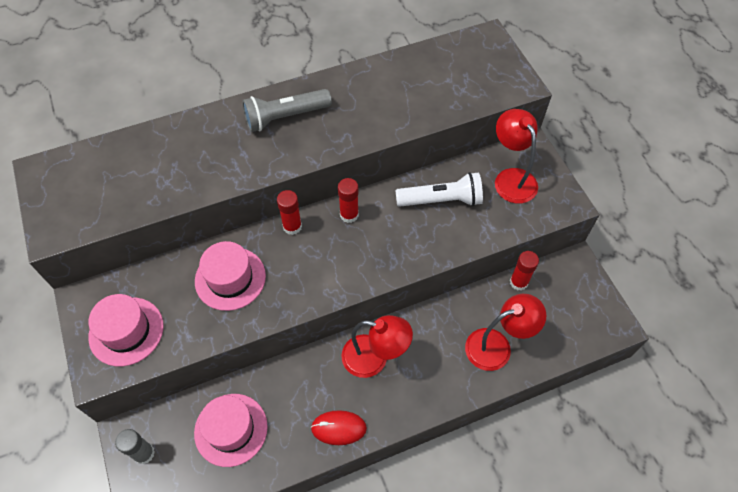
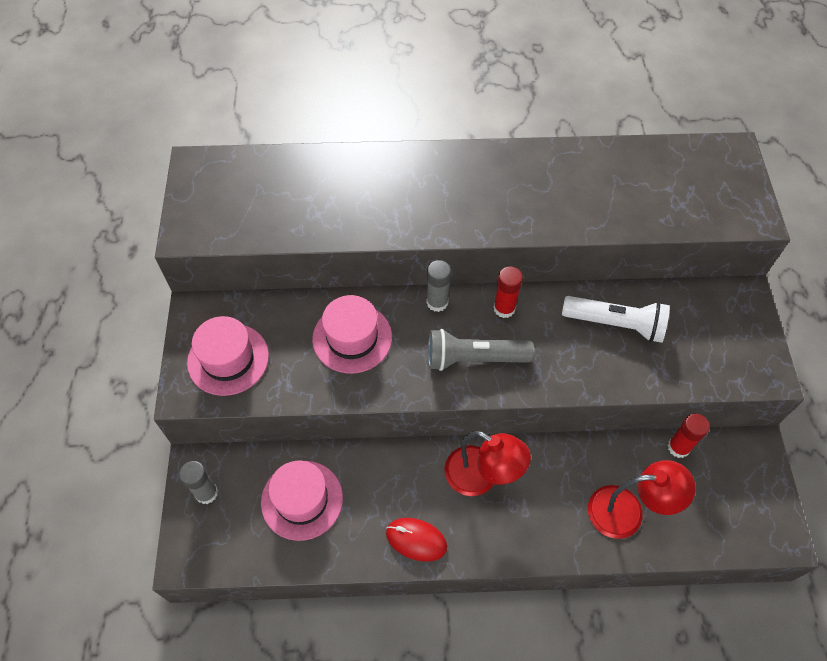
camera: 20 degrees right, 0 degrees up
grey flashlight [242,89,332,132] -> grey flashlight moved to [428,329,535,371]
red glue stick [277,190,302,235] -> grey glue stick [426,260,451,312]
red lamp [495,109,538,204] -> none

